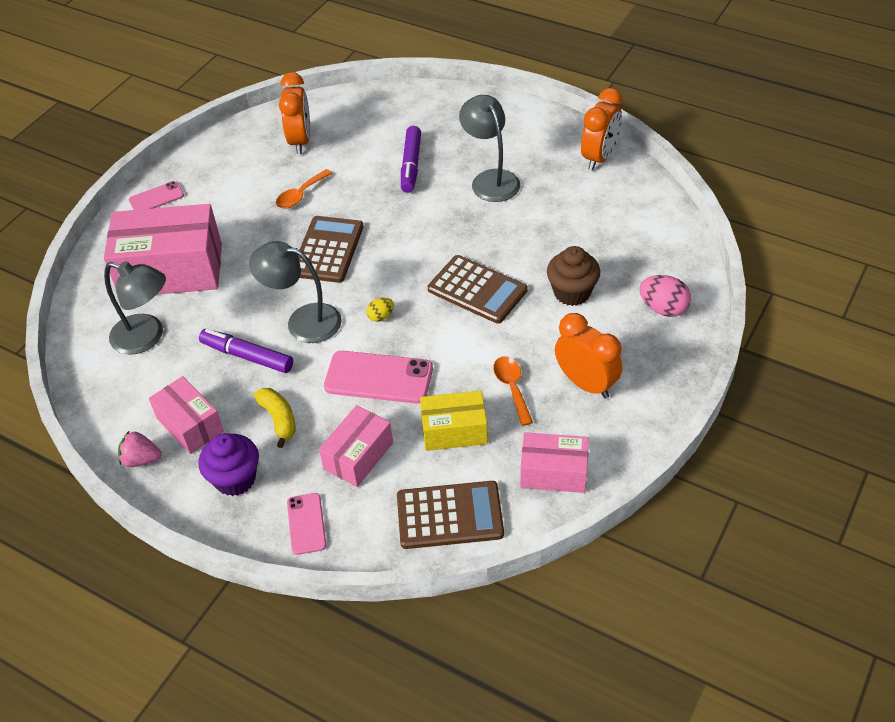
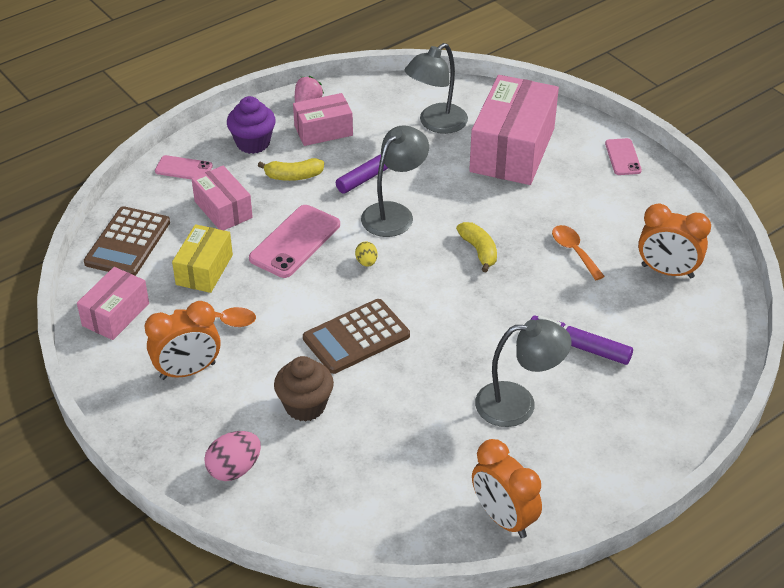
camera: 110 degrees right, 5 degrees down
brown calculator [298,216,364,283] -> yellow banana [456,222,497,272]

